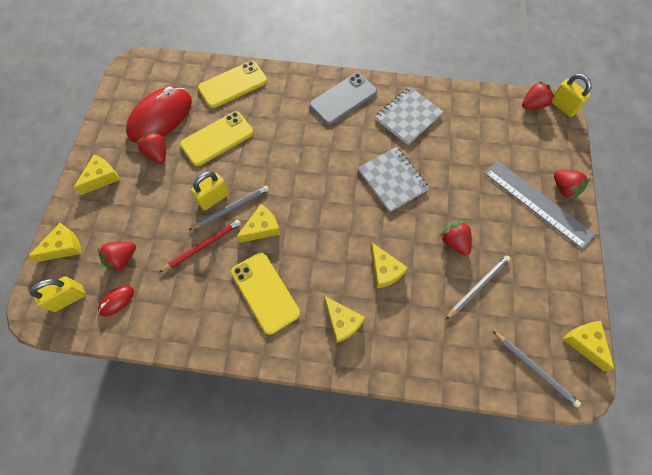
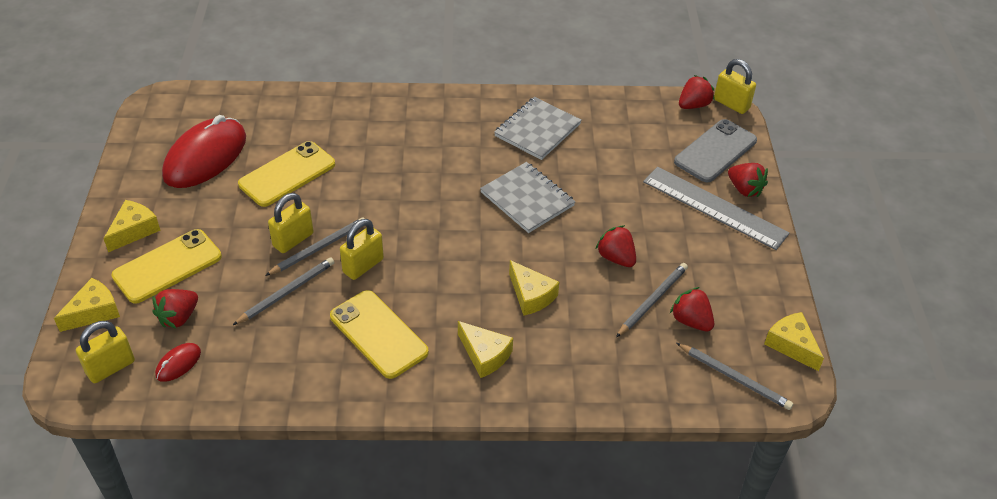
camera: 10 degrees left, 20 degrees down
red strawberry [136,132,166,164] -> red strawberry moved to [670,287,714,331]
red pencil [159,220,241,273] -> grey pencil [233,257,334,325]
yellow phone [198,61,267,108] -> yellow phone moved to [111,229,222,304]
yellow cheese [236,204,280,243] -> yellow padlock [340,219,384,280]
grey phone [310,73,377,125] -> grey phone moved to [674,119,757,183]

